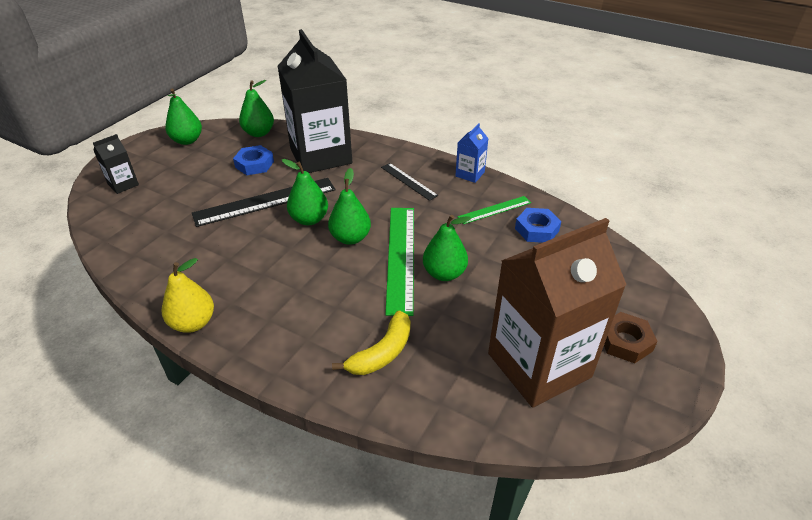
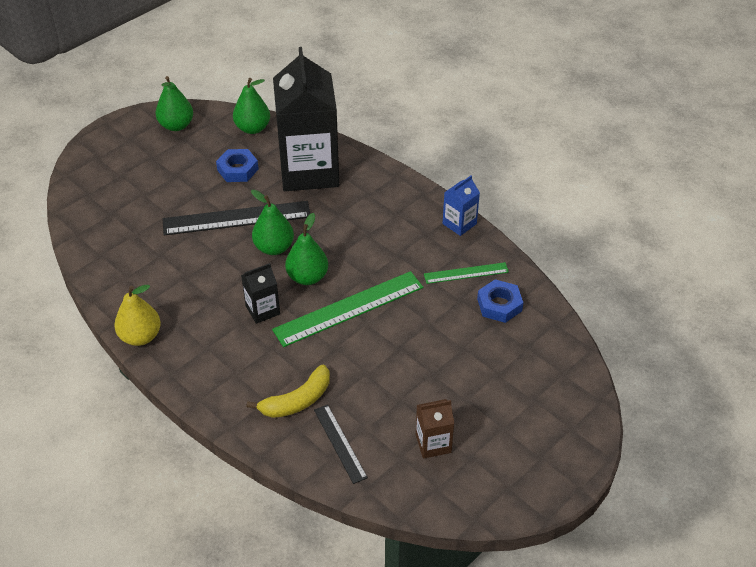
camera: 15 degrees right, 5 degrees up
black carton [93,134,139,194] -> black carton moved to [241,263,280,324]
black ruler [381,163,438,201] -> black ruler moved to [314,404,368,484]
green ruler [385,208,414,316] -> green ruler turned 45 degrees clockwise [272,271,423,347]
green pear [423,215,471,281] -> none
brown carton [488,218,626,408] -> brown carton [416,399,454,459], size x0.42
brown nut [604,312,658,363] -> none

